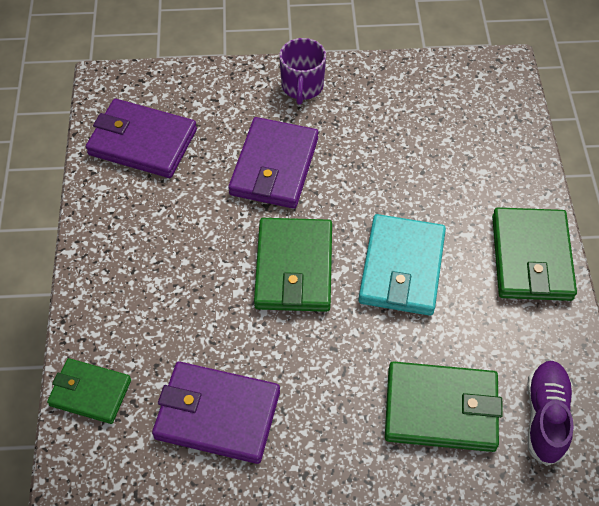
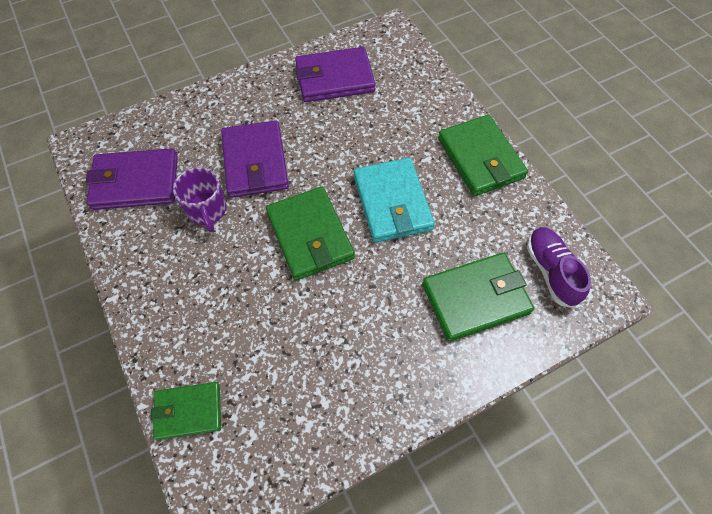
camera: 25 degrees left, 5 degrees up
purple wallet [152,362,280,464] -> purple wallet moved to [295,47,376,102]
purple mug [279,38,326,105] -> purple mug moved to [173,167,227,232]

